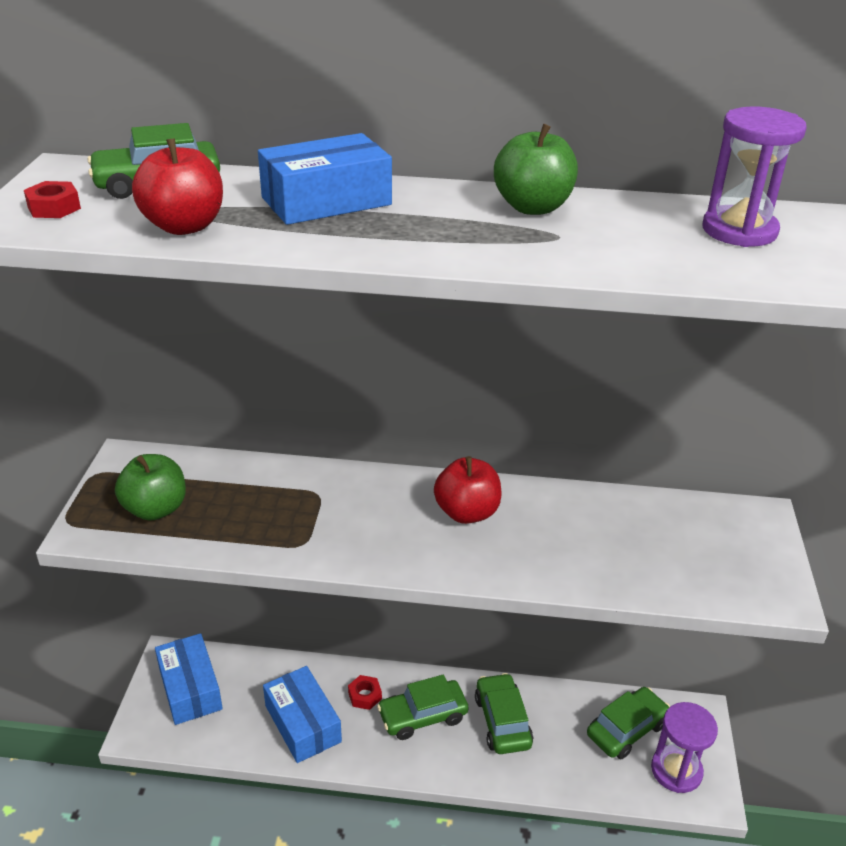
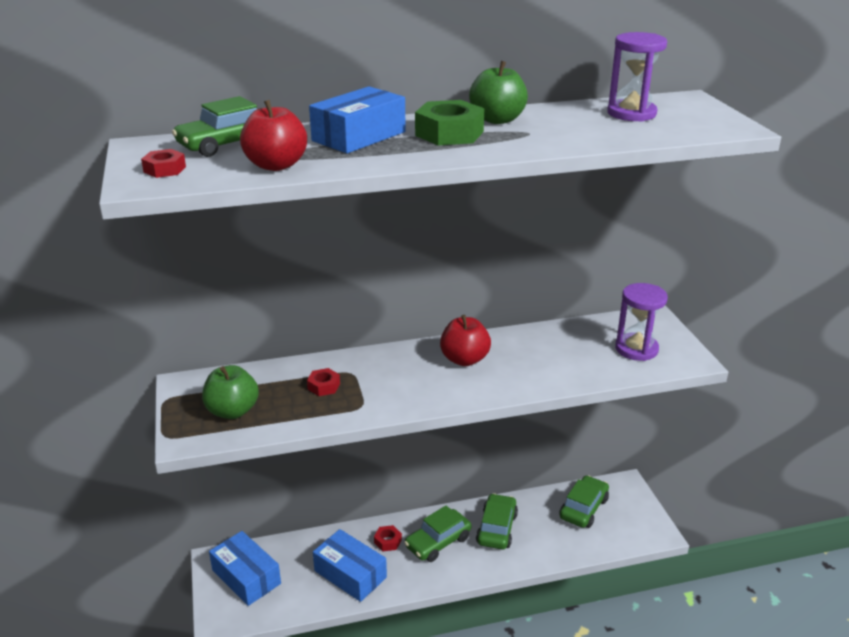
camera: 20 degrees left, 5 degrees down
green car [475,673,533,754] -> green car turned 45 degrees clockwise [476,493,518,549]
purple hourglass [651,702,718,793] -> purple hourglass moved to [615,283,668,361]
none -> red nut [307,368,340,396]
none -> green nut [415,100,484,145]

